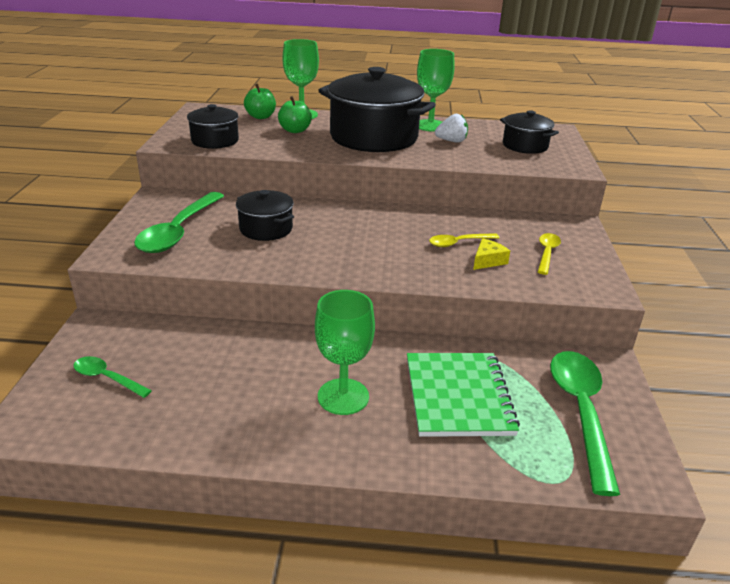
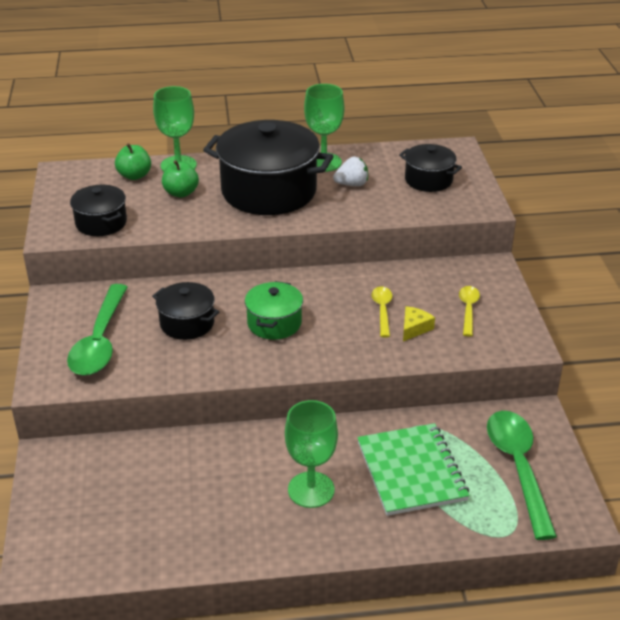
camera: 10 degrees left, 5 degrees up
green spoon [73,356,152,398] -> none
yellow spoon [429,233,499,247] -> yellow spoon turned 120 degrees clockwise [372,286,392,337]
none -> green pot [245,281,303,340]

